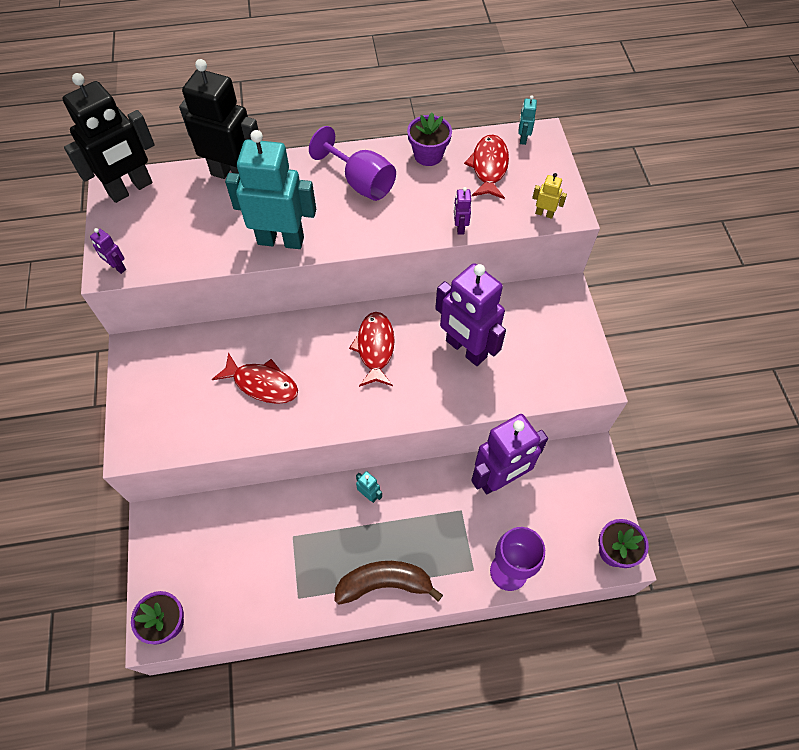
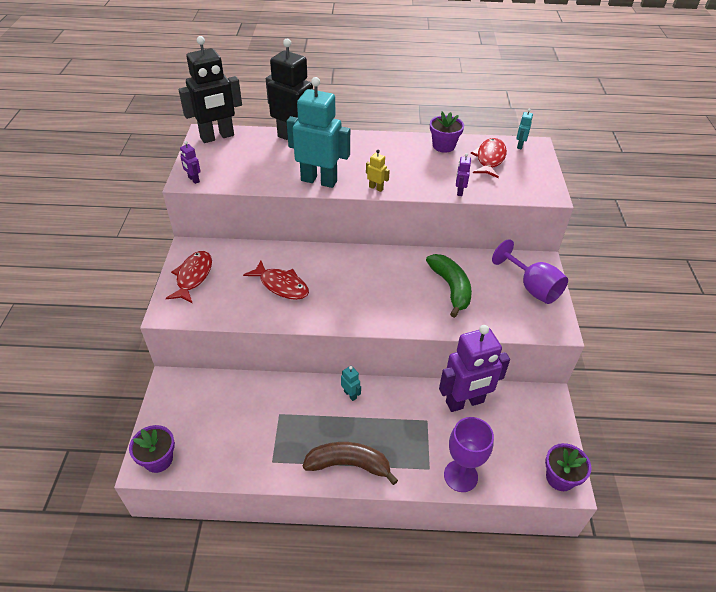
camera: 10 degrees right, 15 degrees down
purple goblet [309,126,396,201] -> purple goblet moved to [492,239,568,304]
red fish [349,312,395,387] -> red fish moved to [166,251,212,303]
purple robot [435,263,506,366] -> green banana [426,254,472,318]
yellow robot [532,173,567,219] -> yellow robot moved to [366,150,390,192]

